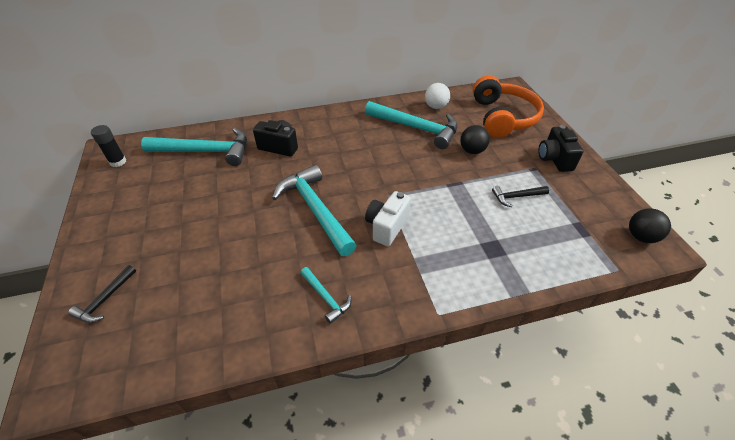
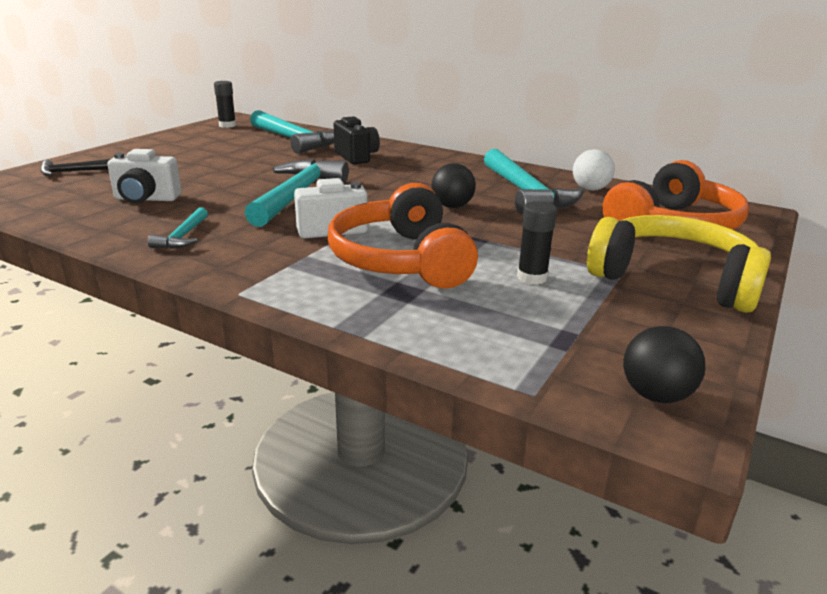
camera: 45 degrees right, 20 degrees down
black ball [460,125,490,154] -> black ball moved to [432,163,476,208]
black hammer [492,186,549,207] -> black glue stick [517,201,557,285]
black camera [538,125,584,172] -> yellow headphones [587,215,771,313]
none -> white camera [108,149,182,204]
none -> orange headphones [328,183,478,288]

